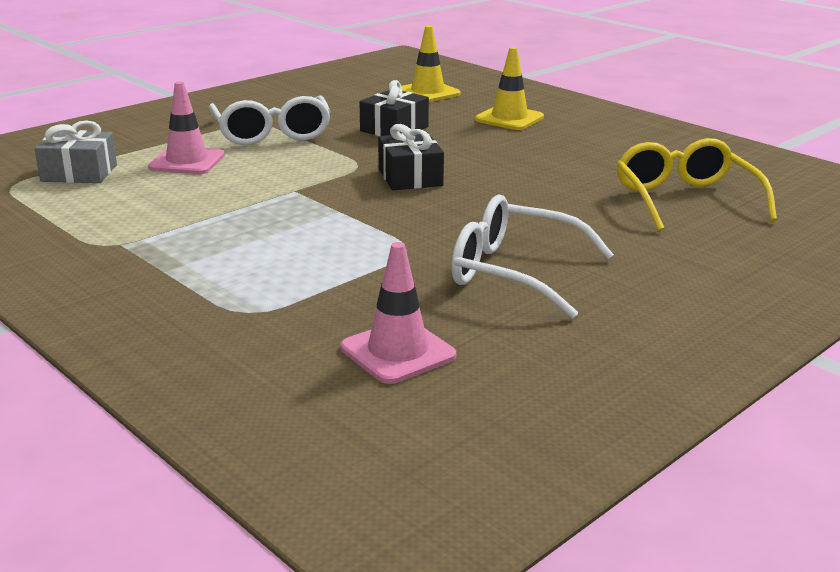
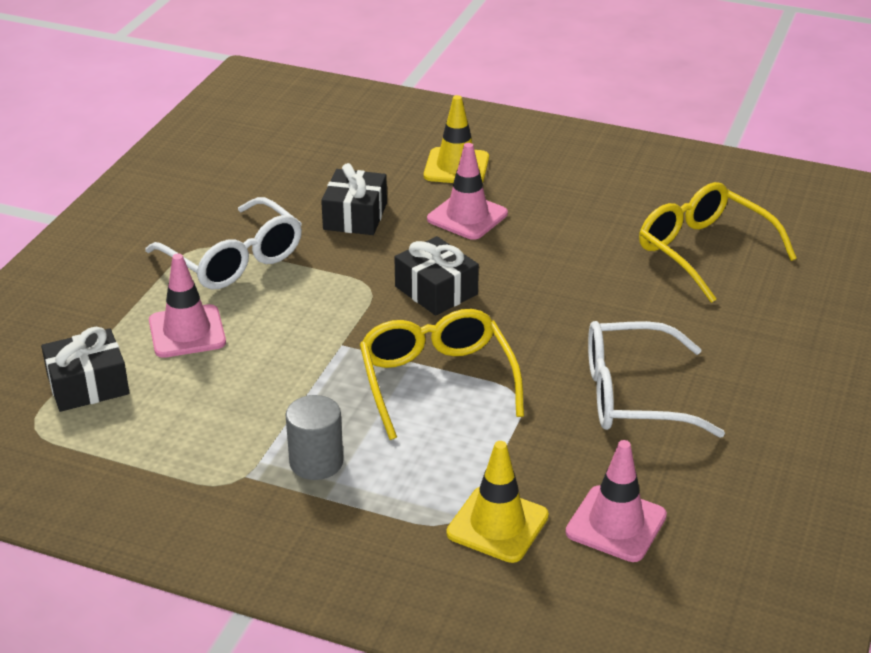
camera: 25 degrees left, 10 degrees up
grey gift [34,120,117,183] -> black gift [41,327,130,412]
yellow traffic cone [401,26,461,102] -> yellow traffic cone moved to [446,441,549,563]
none -> grey cylinder [285,395,343,480]
none -> yellow glasses [360,309,524,440]
none -> pink traffic cone [427,143,508,240]

